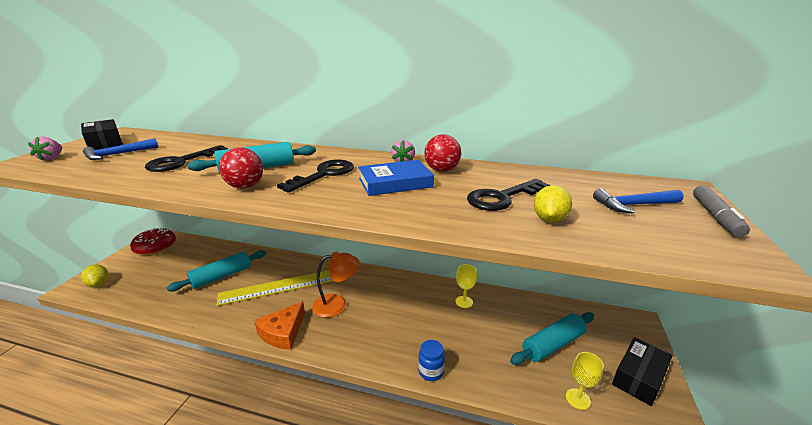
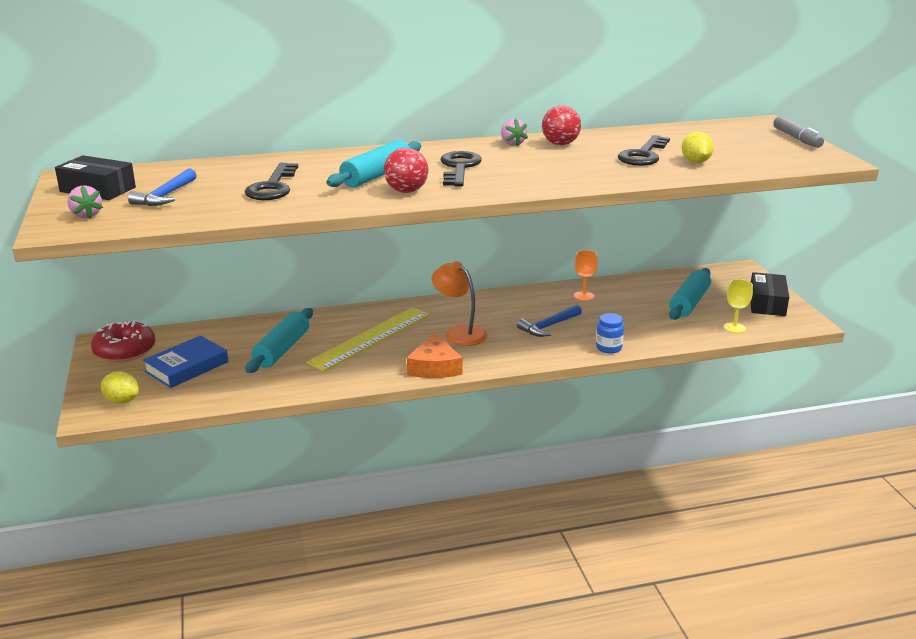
camera: 30 degrees left, 0 degrees up
orange lamp [312,251,360,318] -> orange lamp turned 90 degrees counterclockwise [431,261,487,346]
blue book [358,160,434,196] -> blue book moved to [142,336,229,388]
yellow goblet [455,264,477,308] -> orange goblet [574,250,598,301]
blue hammer [593,188,684,214] -> blue hammer moved to [517,305,582,337]

